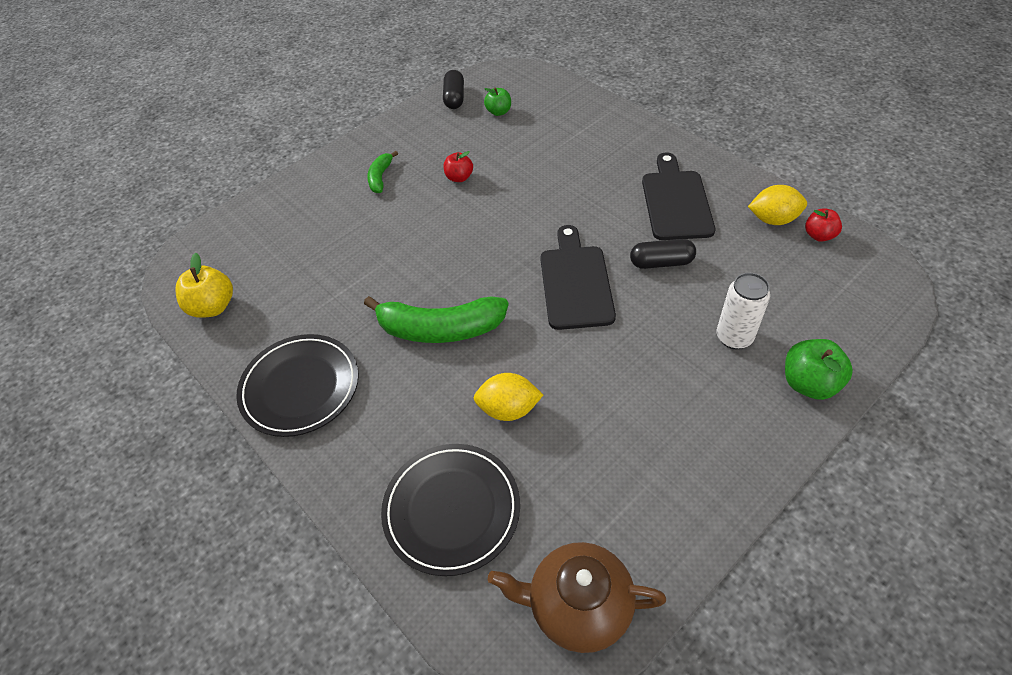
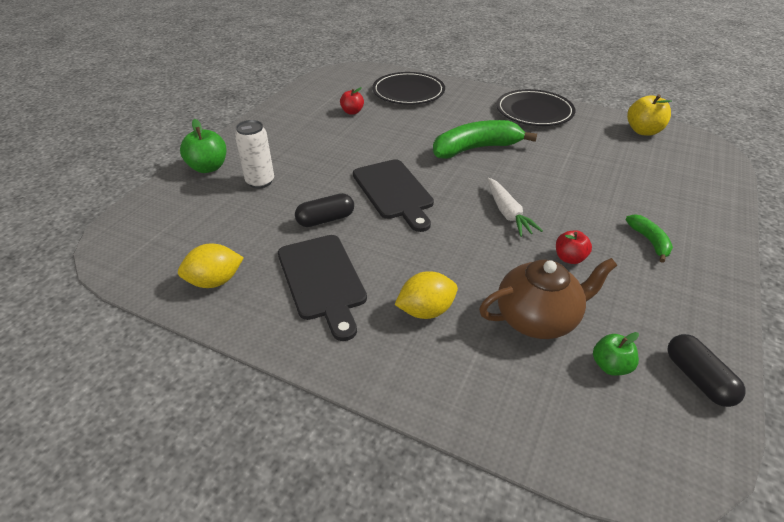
camera: 155 degrees right, 10 degrees down
yellow lemon [474,373,543,421] -> yellow lemon moved to [395,271,458,319]
brown teapot [488,542,666,653] -> brown teapot moved to [479,258,617,339]
red apple [805,208,842,242] -> red apple moved to [340,87,364,115]
none -> white carrot [487,178,543,237]

